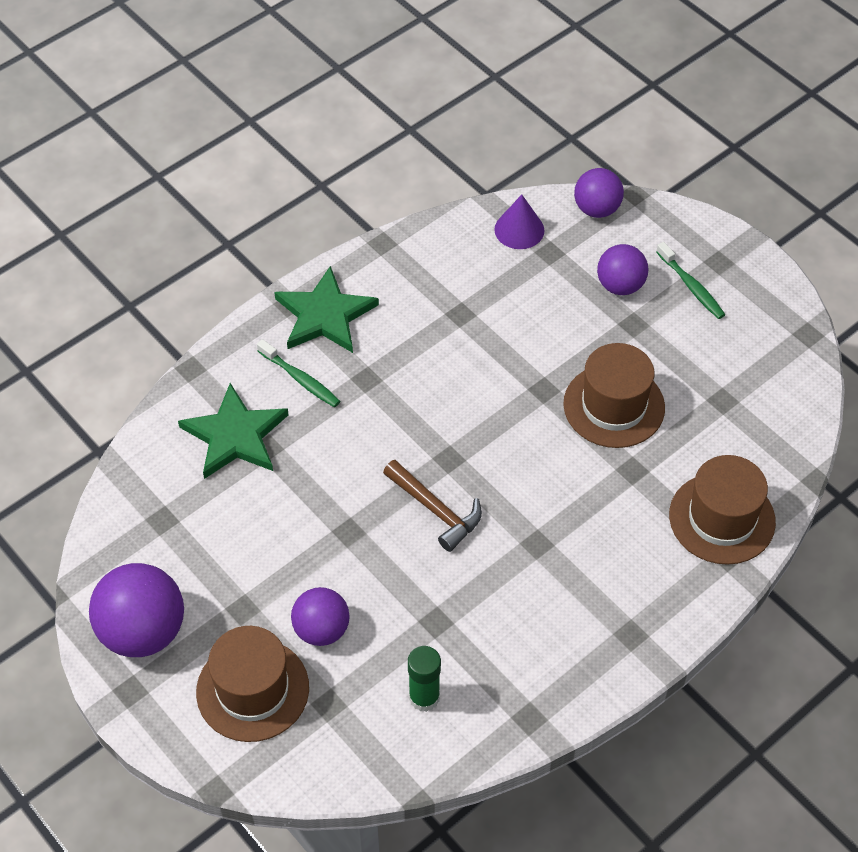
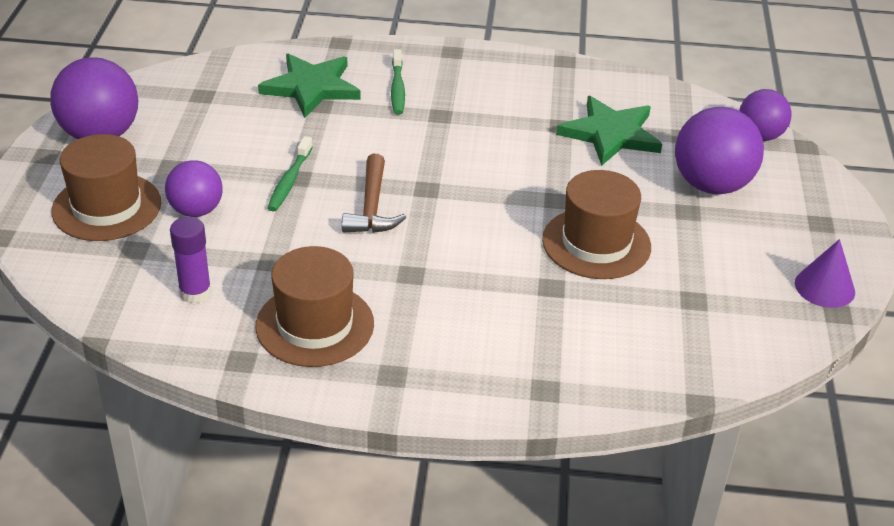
camera: 45 degrees right, 15 degrees down
green star [274,266,379,353] -> green star moved to [556,96,662,166]
green glue stick [408,646,441,712] -> purple glue stick [170,217,212,304]
purple cone [494,195,544,249] -> purple cone moved to [795,239,855,308]
purple ball [597,244,648,295] -> purple ball [675,107,764,194], size x1.60
green toothbrush [656,242,725,319] -> green toothbrush moved to [267,136,313,211]
brown hat [669,455,776,565] -> brown hat moved to [255,246,374,367]

